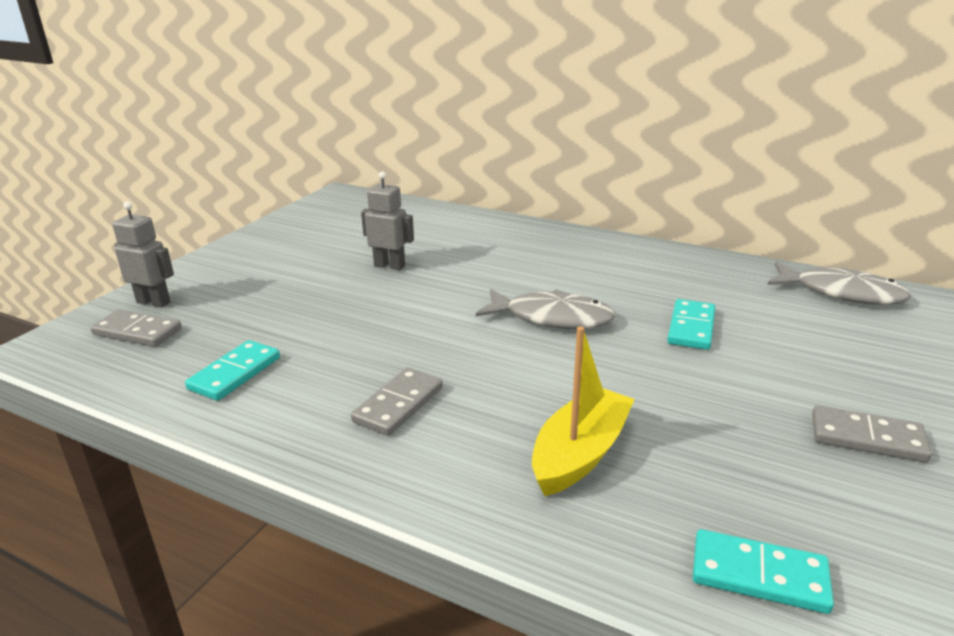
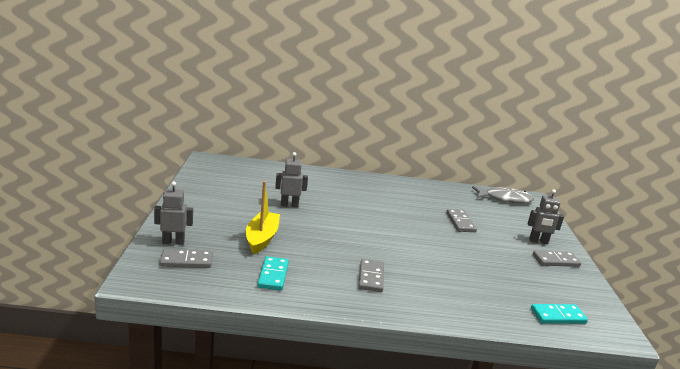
camera: 30 degrees left, 5 degrees down
grey fish [476,289,615,329] -> none
yellow boat [532,326,635,496] -> yellow boat moved to [246,181,280,254]
turquoise domino [667,299,715,350] -> grey domino [446,209,477,232]
none -> grey robot [528,189,564,244]

